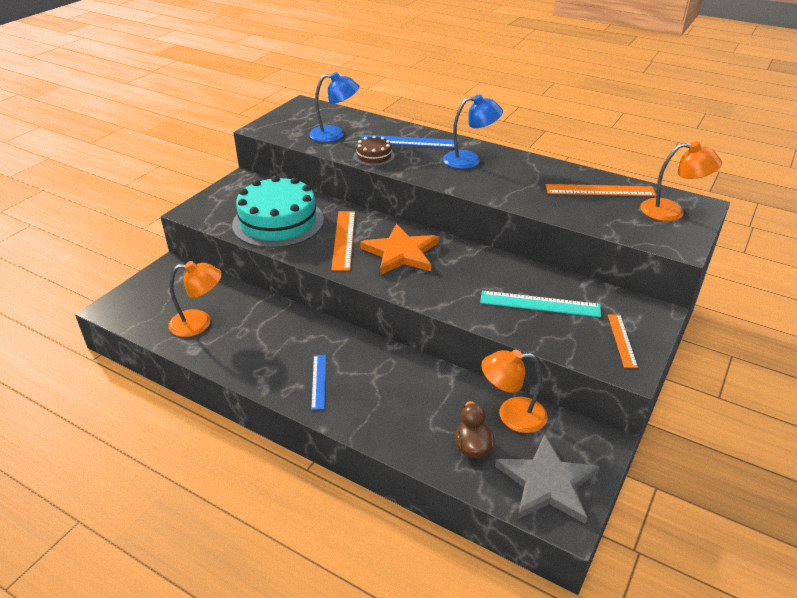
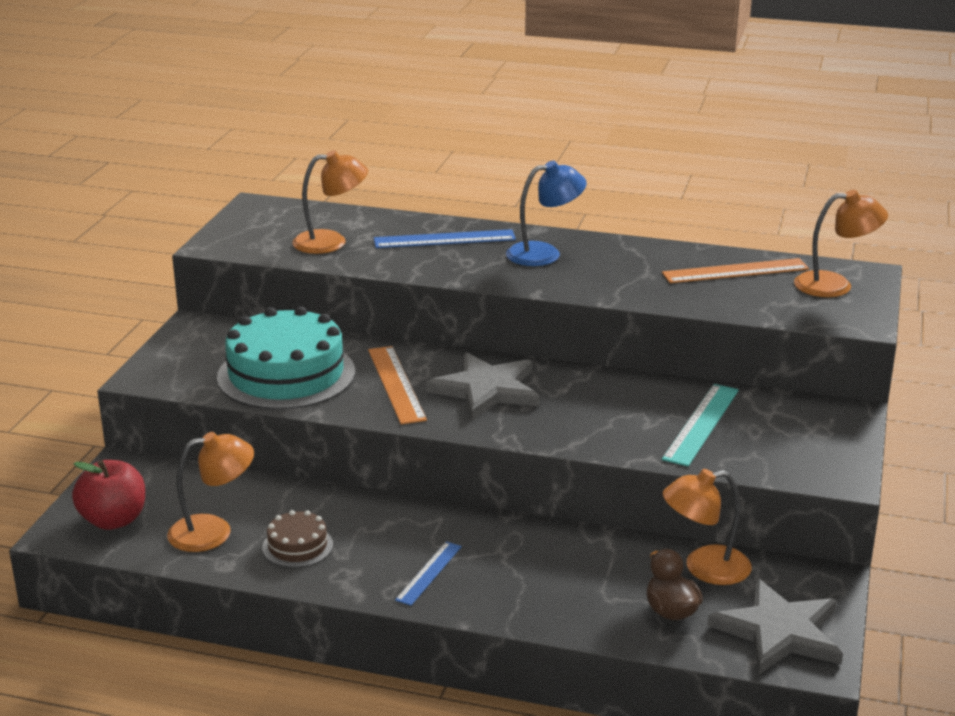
camera: 15 degrees left, 10 degrees down
blue lamp [309,72,359,142] -> orange lamp [292,150,368,254]
blue ruler [311,355,326,410] -> blue ruler turned 45 degrees clockwise [395,542,462,606]
brown cake [354,136,395,166] -> brown cake moved to [262,510,333,568]
orange star [360,224,439,275] -> grey star [426,352,540,420]
turquoise ruler [480,290,601,317] -> turquoise ruler turned 60 degrees counterclockwise [662,384,739,466]
orange ruler [608,314,638,368] -> none
none -> red apple [72,460,145,530]

